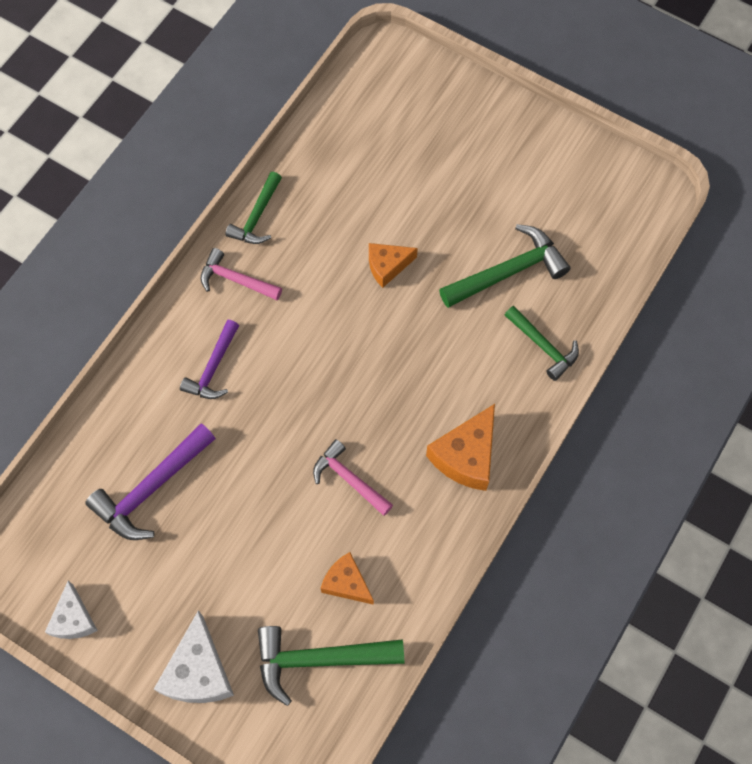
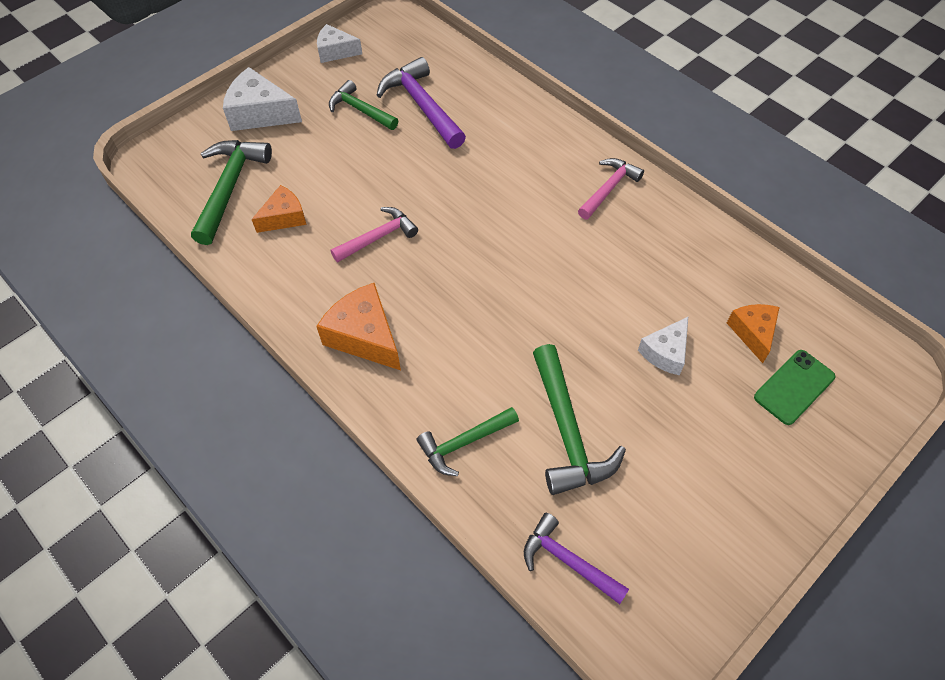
camera: 105 degrees right, 10 degrees down
purple hammer [180,320,239,399] -> purple hammer moved to [524,513,629,604]
green hammer [225,172,282,244] -> green hammer moved to [329,80,398,130]
orange cheese [369,243,418,288] -> orange cheese moved to [727,304,780,363]
none -> white cheese [638,317,688,375]
none -> green phone [754,350,835,425]

